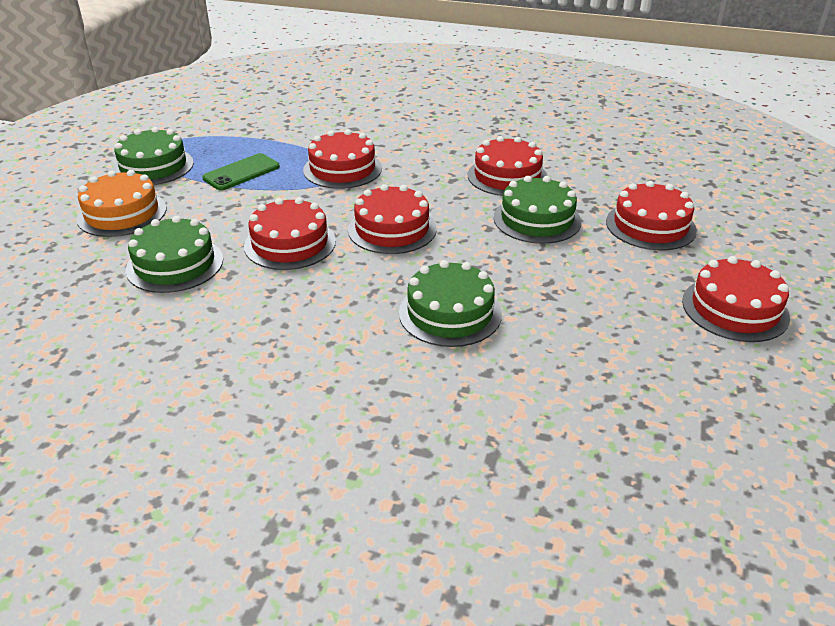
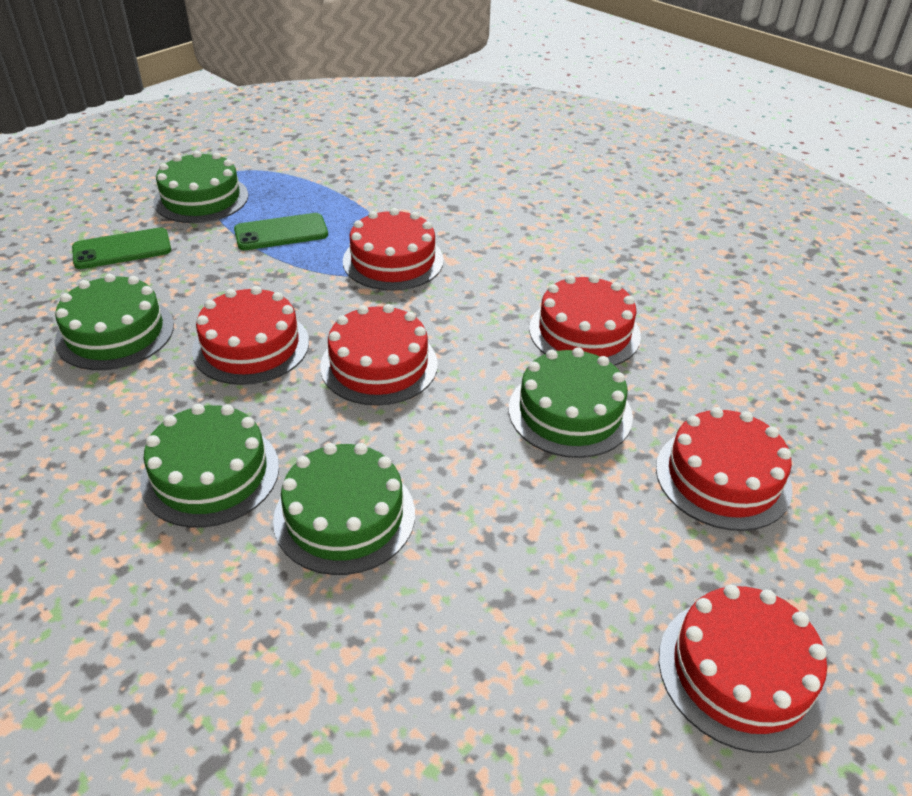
camera: 25 degrees right, 5 degrees up
orange cake [76,170,167,237] -> green phone [72,227,171,269]
none -> green cake [140,404,279,528]

